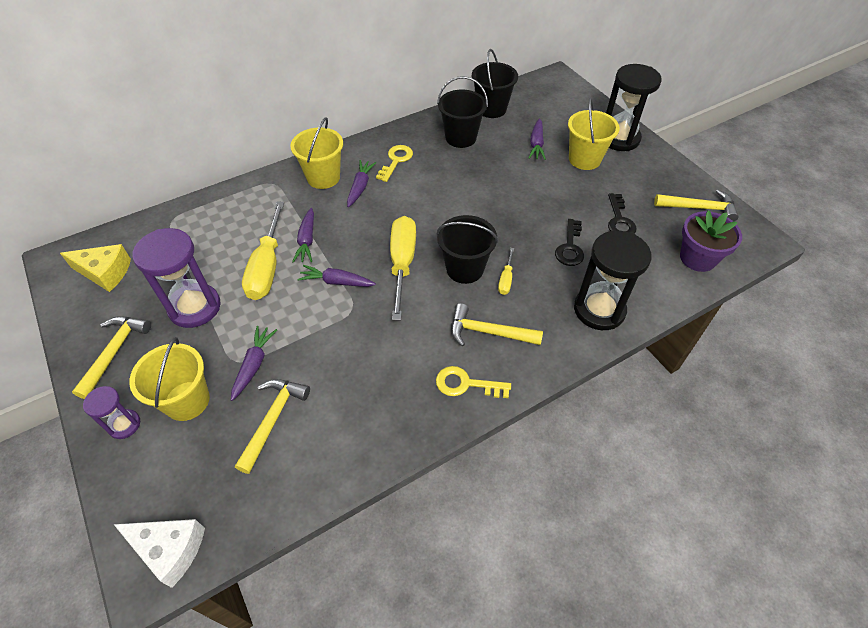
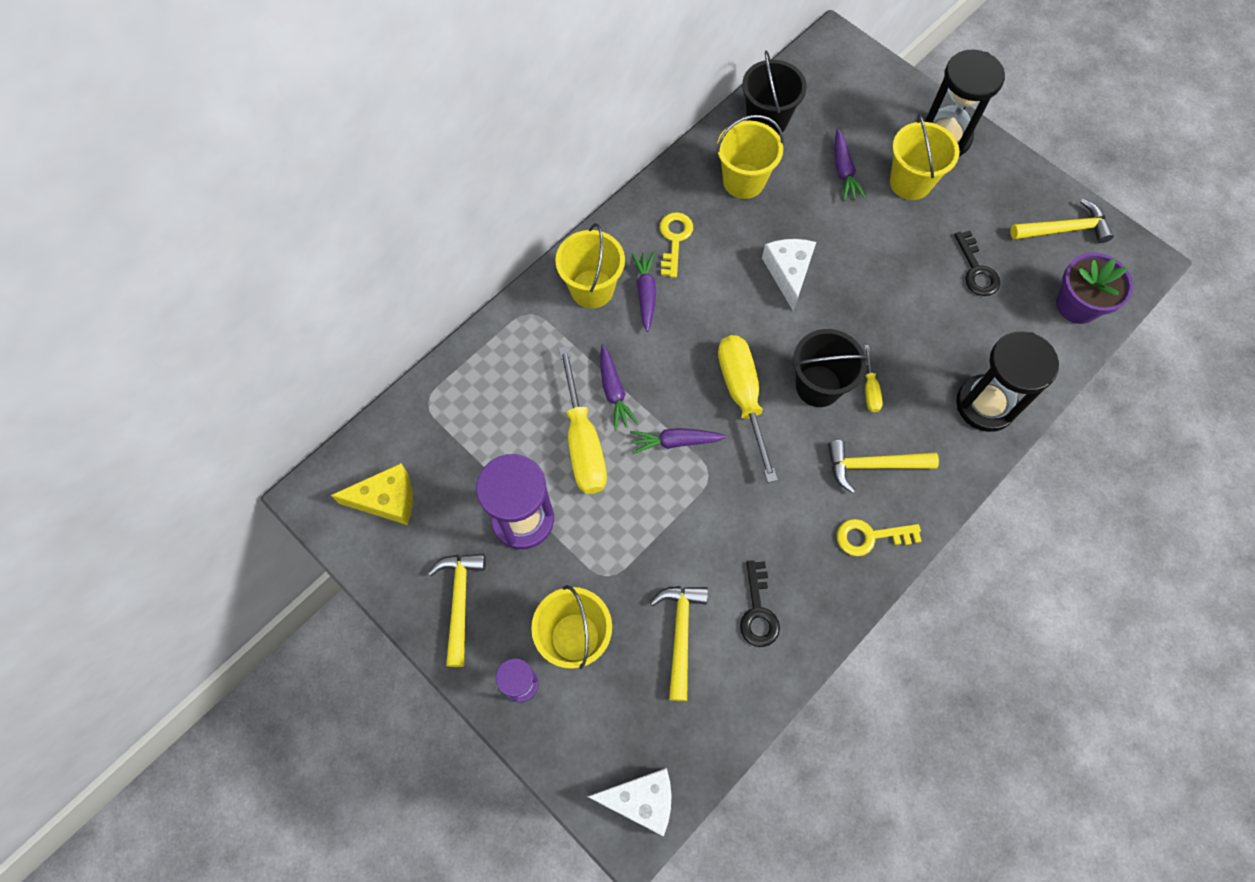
camera: 15 degrees left, 15 degrees up
purple carrot [231,326,277,401] -> none
black bucket [437,76,488,148] -> yellow bucket [716,115,784,199]
black key [555,219,584,266] -> black key moved to [740,560,780,647]
none -> white cheese [762,239,816,311]

